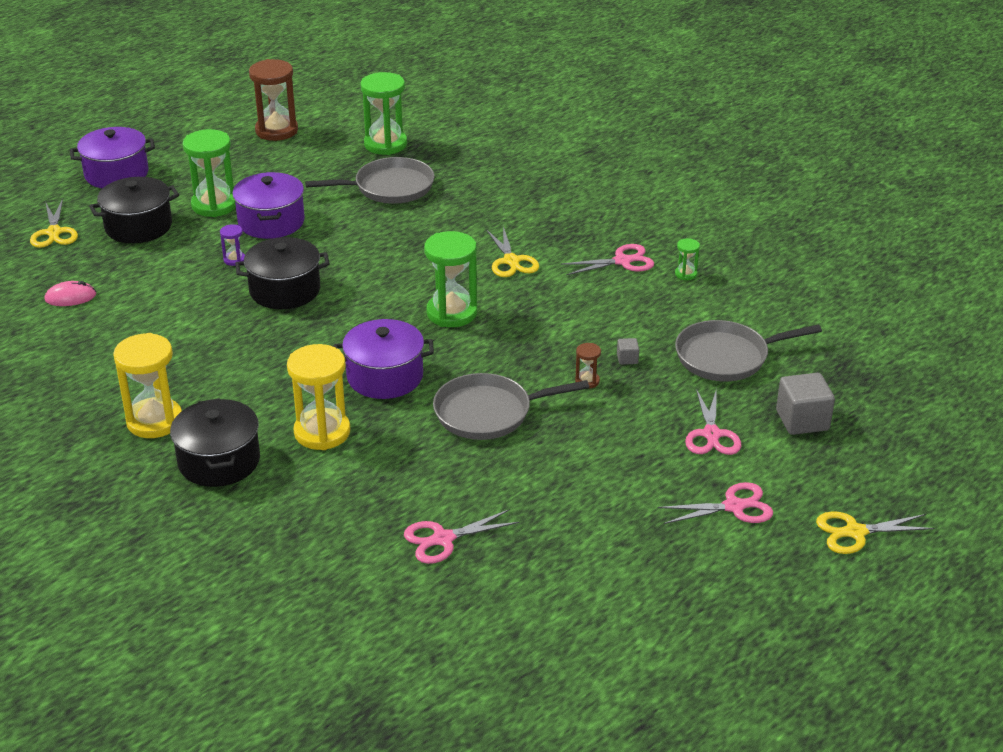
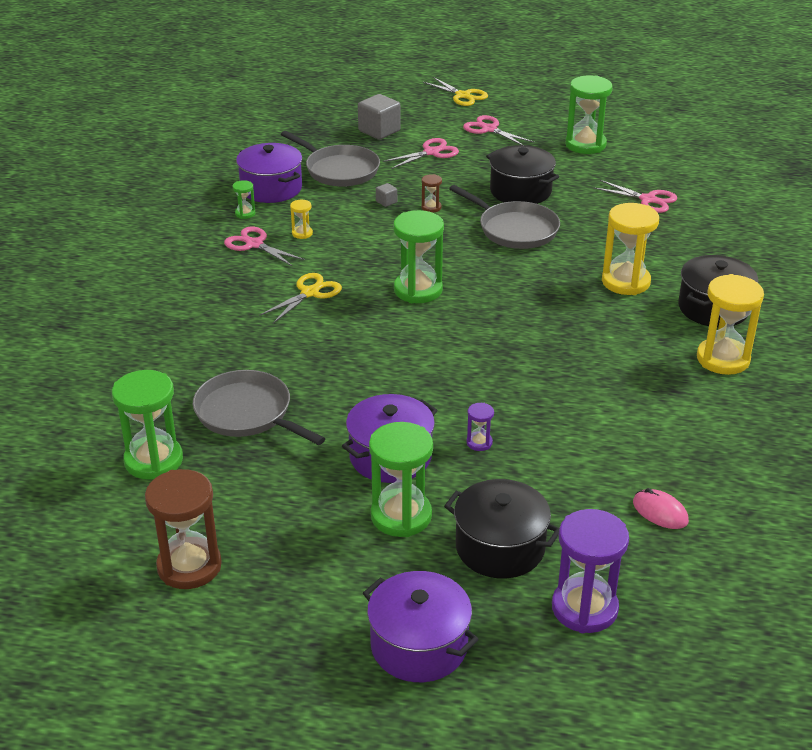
camera: 125 degrees left, 0 degrees up
yellow scissors [30,199,78,248] -> purple hourglass [552,509,629,633]
black pot [235,237,330,309] -> black pot moved to [486,145,559,204]
purple pot [334,319,434,399] -> purple pot moved to [236,143,302,203]
none -> yellow hourglass [290,200,313,239]
none -> green hourglass [565,75,613,154]

